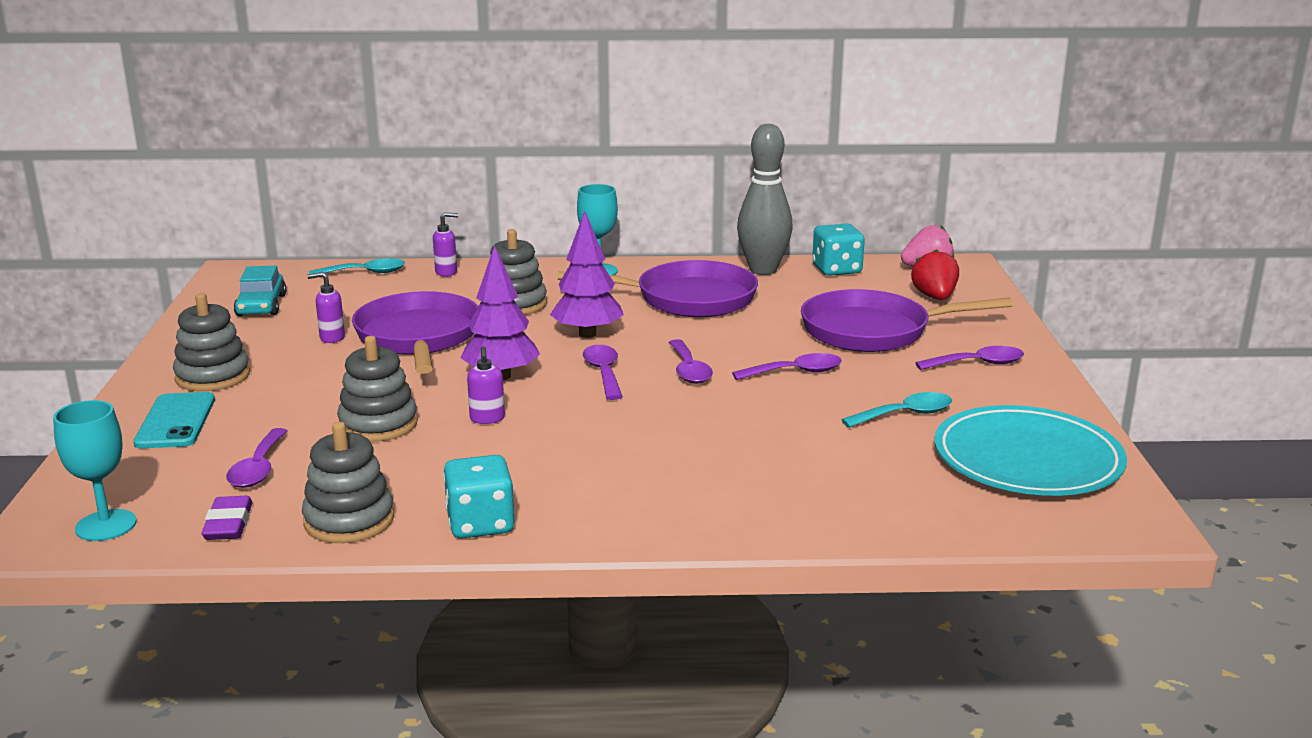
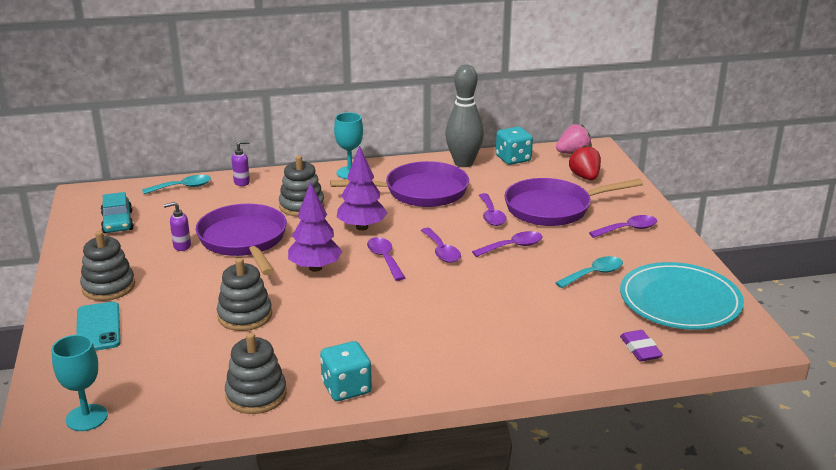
camera: 10 degrees left, 5 degrees up
purple eraser [201,496,253,540] -> purple eraser moved to [620,330,663,362]
purple spoon [226,428,288,488] -> purple spoon moved to [479,193,507,226]
purple soap dispenser [467,346,505,424] -> none

